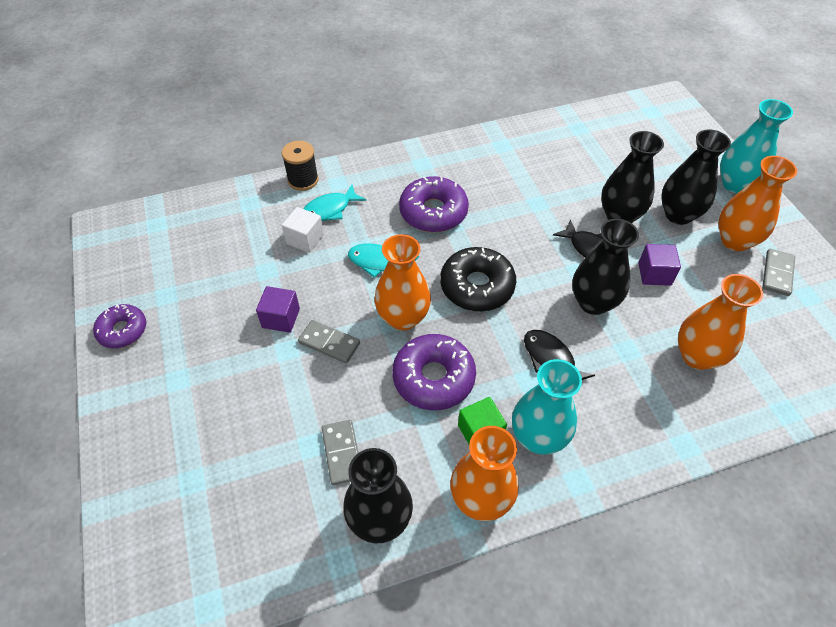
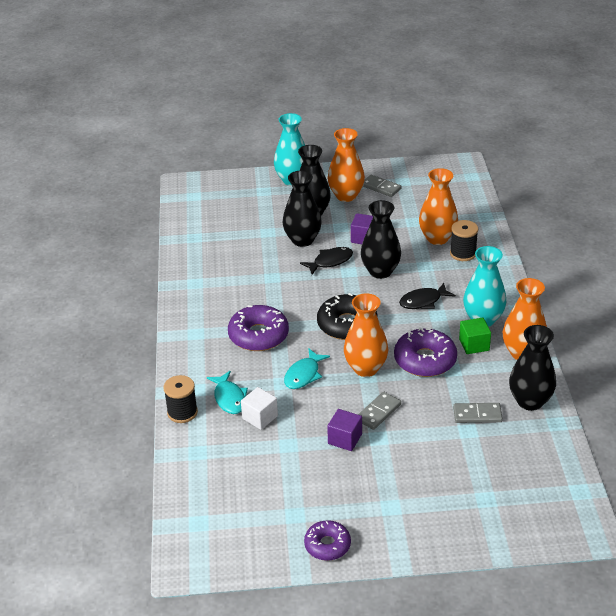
camera: 75 degrees left, 15 degrees down
none -> black spool [450,220,478,261]

